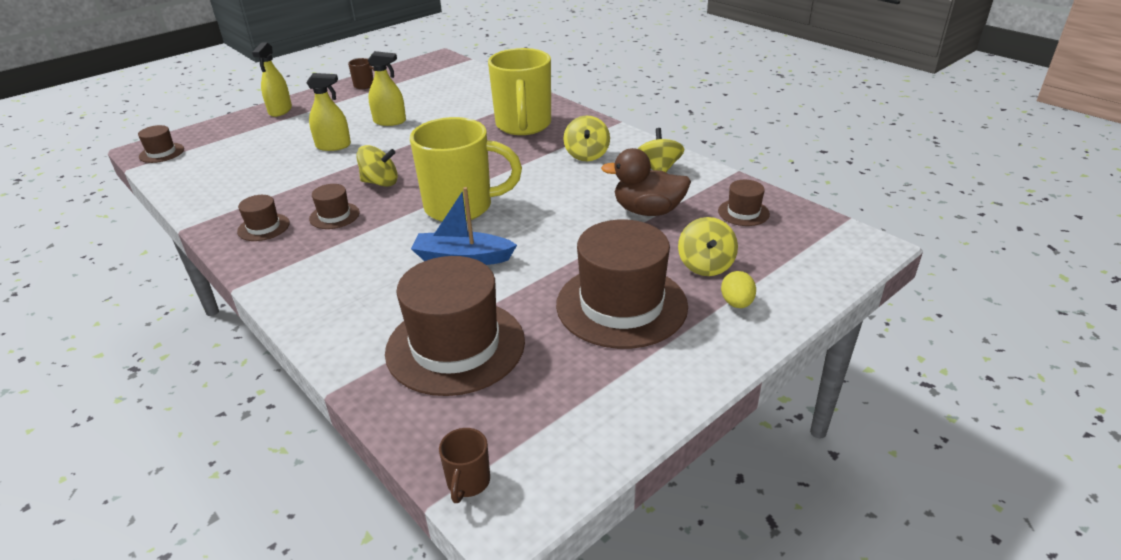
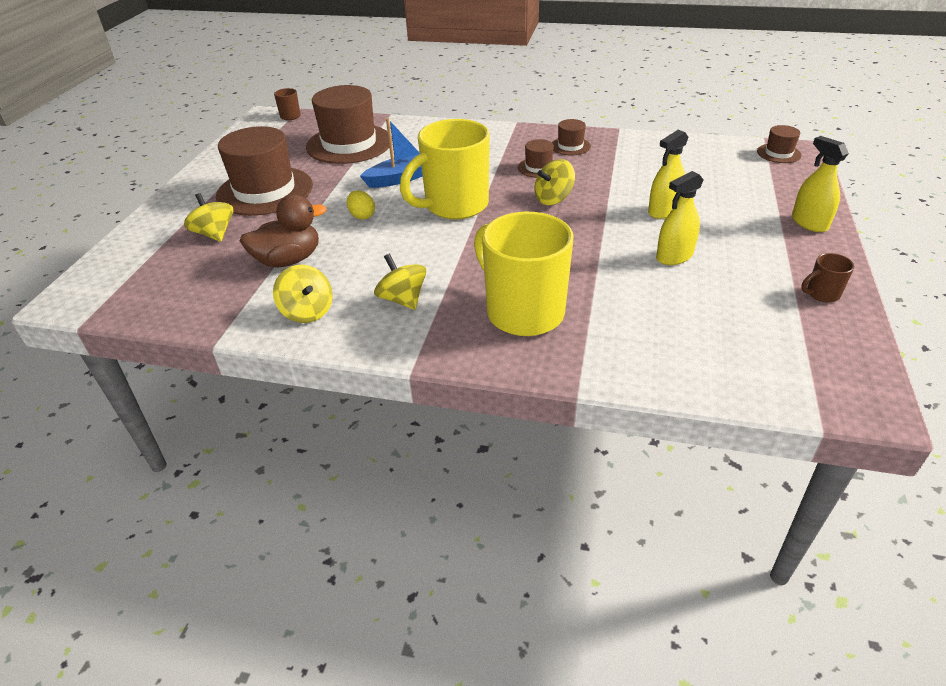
camera: 145 degrees right, 5 degrees up
brown hat [718,180,770,226] -> none
yellow egg [721,271,756,308] -> yellow egg moved to [347,191,375,219]

